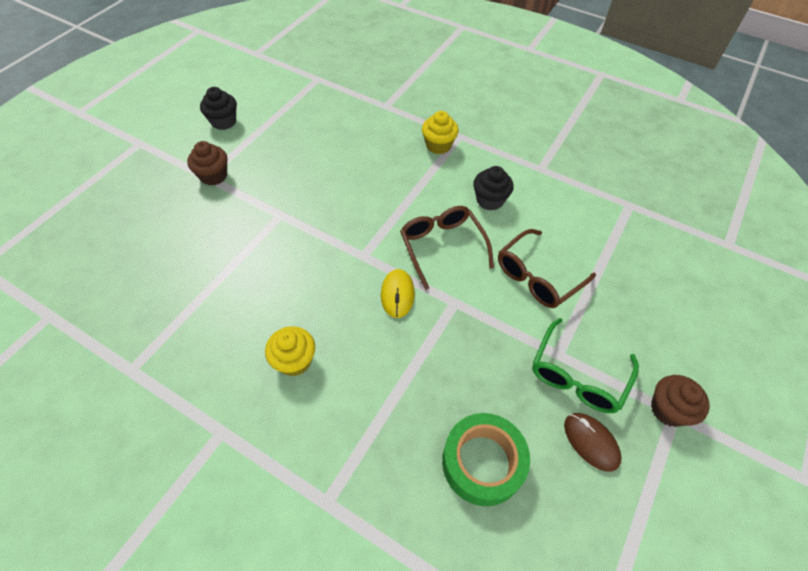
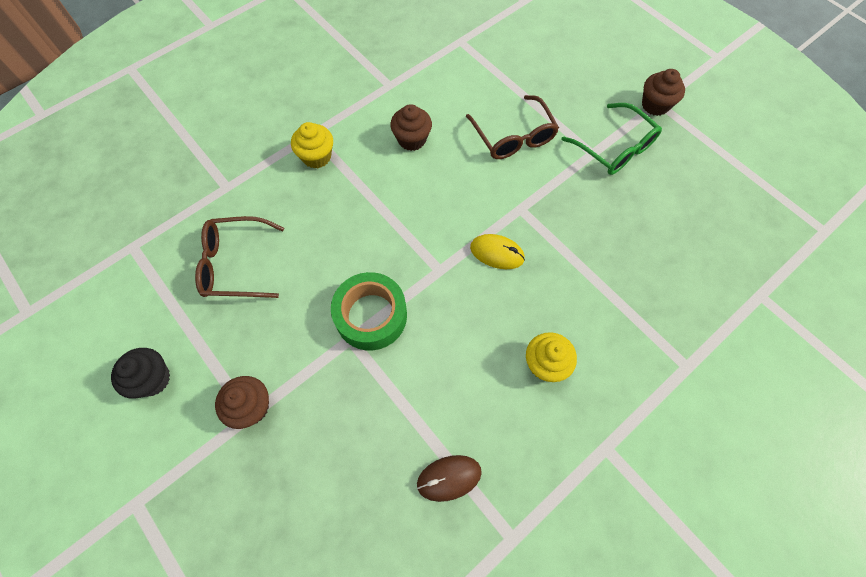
camera: 70 degrees left, 10 degrees up
brown glasses [400,206,494,290] -> brown glasses moved to [195,216,284,298]
green tape [442,413,530,506] -> green tape moved to [331,272,407,350]
black cupcake [473,166,514,211] -> brown cupcake [390,104,432,151]
brown mouse [564,413,622,472] -> brown mouse moved to [417,455,482,502]

